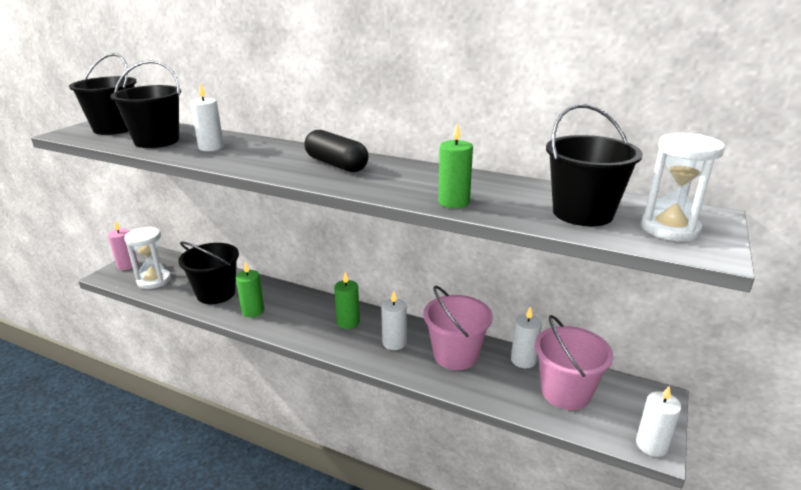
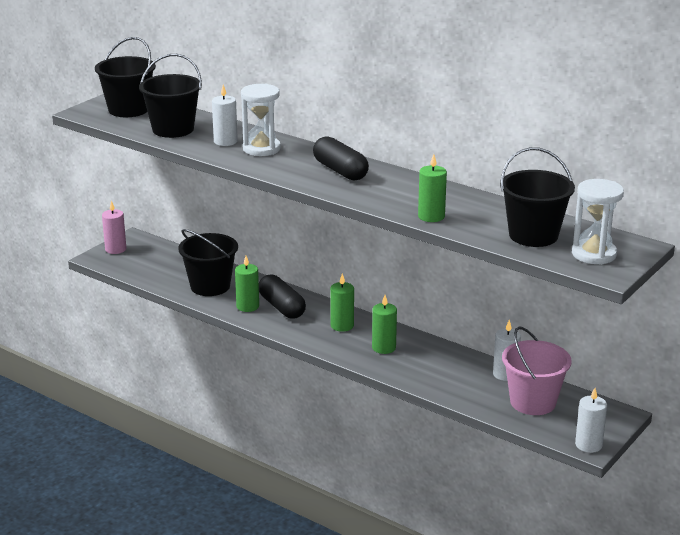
camera: 10 degrees right, 0 degrees up
white hourglass [124,226,171,289] -> white hourglass moved to [241,83,281,156]
white candle [381,291,407,350] -> green candle [372,295,397,354]
pink bucket [423,286,493,370] -> none
none -> black capsule [259,274,306,319]

